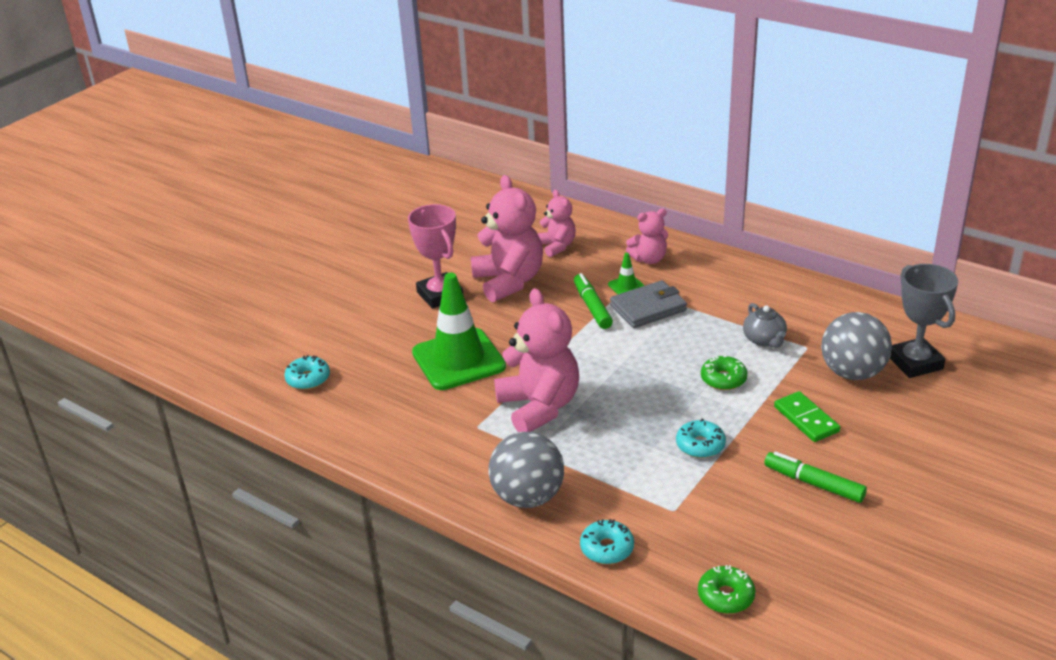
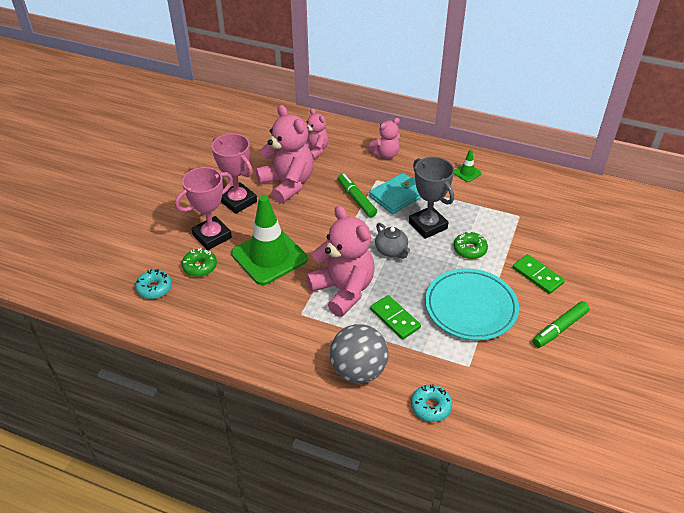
camera: 15 degrees left, 10 degrees up
green traffic cone [608,253,645,294] -> green traffic cone moved to [454,149,482,182]
grey wallet [610,280,687,328] -> turquoise wallet [369,173,421,214]
turquoise donut [676,419,726,458] -> turquoise plate [425,269,519,340]
green donut [698,565,755,614] -> green donut moved to [182,248,217,277]
grey teapot [743,303,787,348] -> grey teapot moved to [375,223,410,259]
green marker [764,451,867,503] -> green marker turned 60 degrees counterclockwise [533,301,590,348]
grey ball [821,312,892,380] -> none
grey trophy [890,264,958,378] -> grey trophy moved to [409,157,454,239]
none -> pink trophy [175,167,233,250]
none -> green domino [370,295,421,340]

